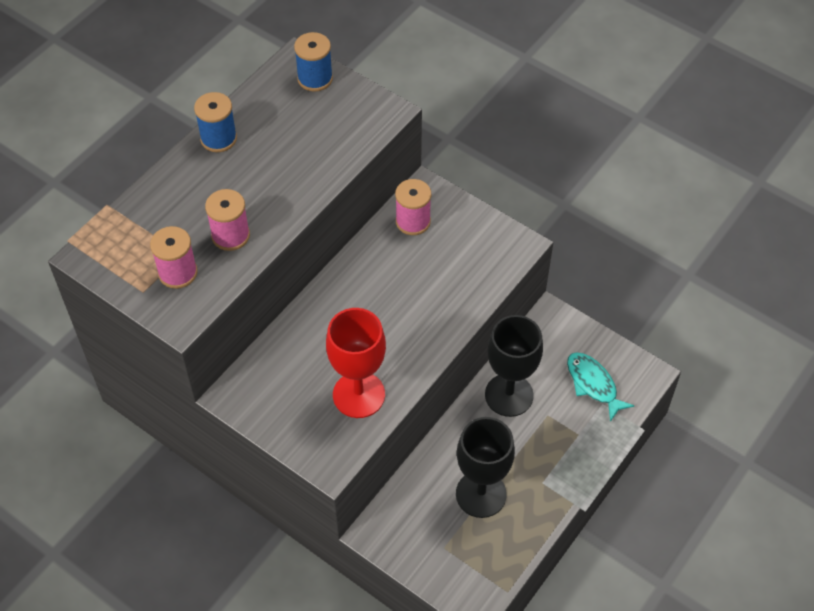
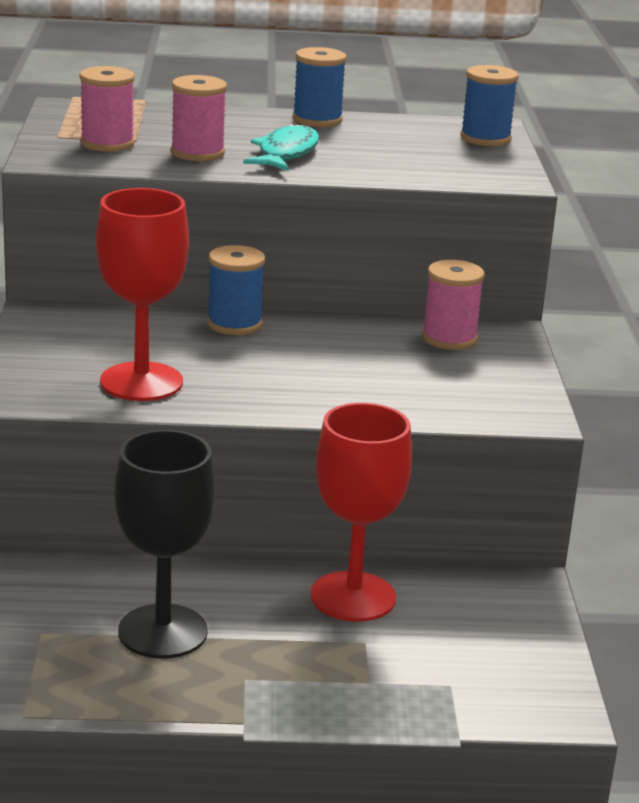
camera: 50 degrees right, 30 degrees down
black goblet [485,315,543,417] -> red goblet [311,403,412,622]
turquoise fish [567,352,635,422] -> turquoise fish moved to [243,123,319,171]
none -> blue spool [207,245,265,335]

